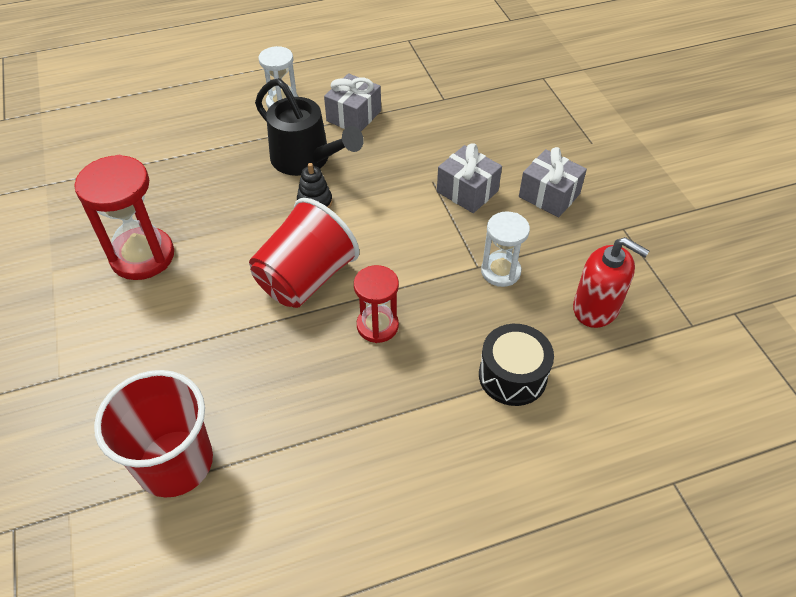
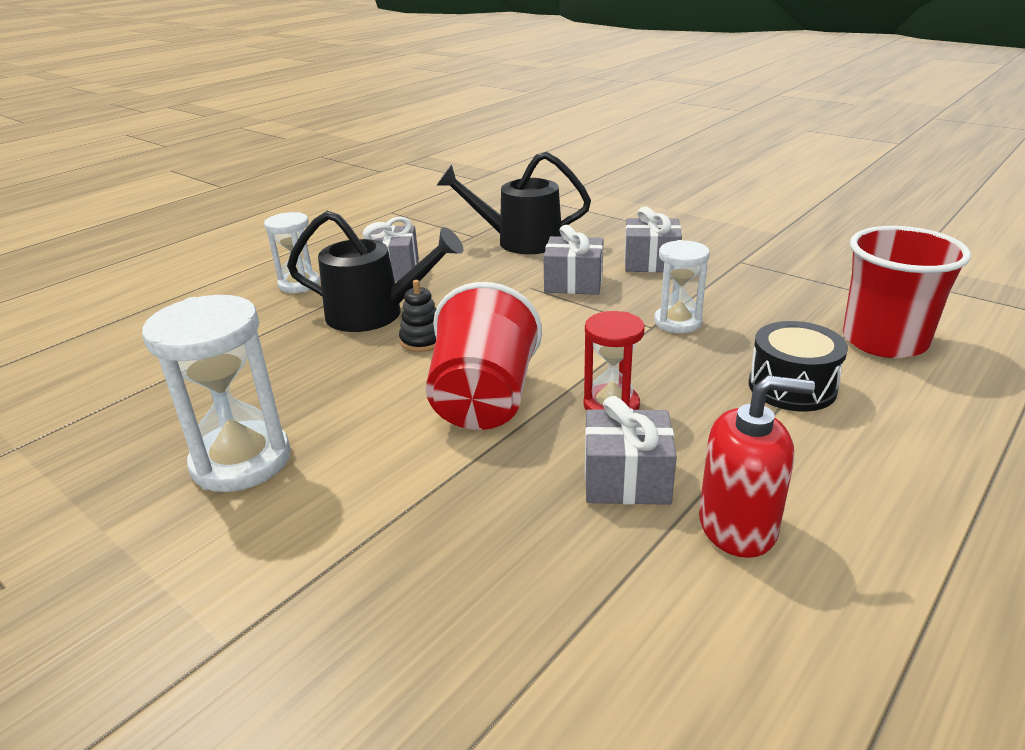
camera: 30 degrees left, 20 degrees down
red hourglass [75,155,174,280] -> white hourglass [142,295,291,492]
red cup [94,370,213,498] -> red cup moved to [843,226,971,358]
red soap dispenser [573,237,649,328] -> red soap dispenser moved to [699,375,815,558]
none -> black watering can [437,151,591,254]
none -> grey gift [585,396,677,505]

